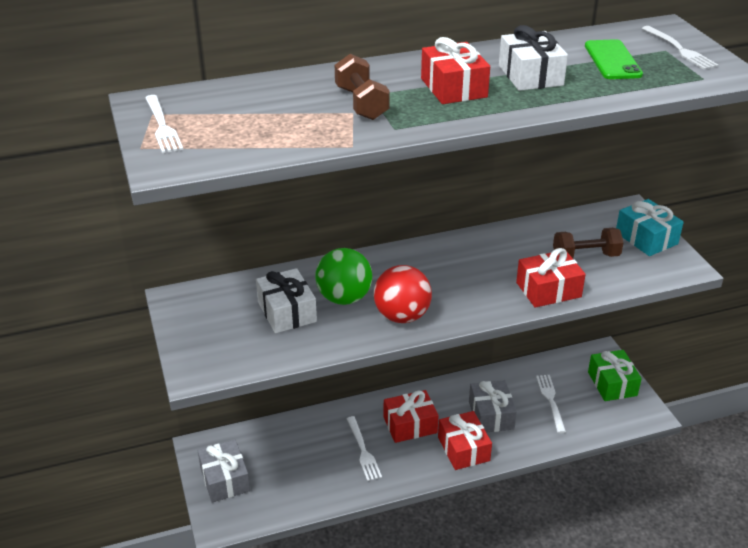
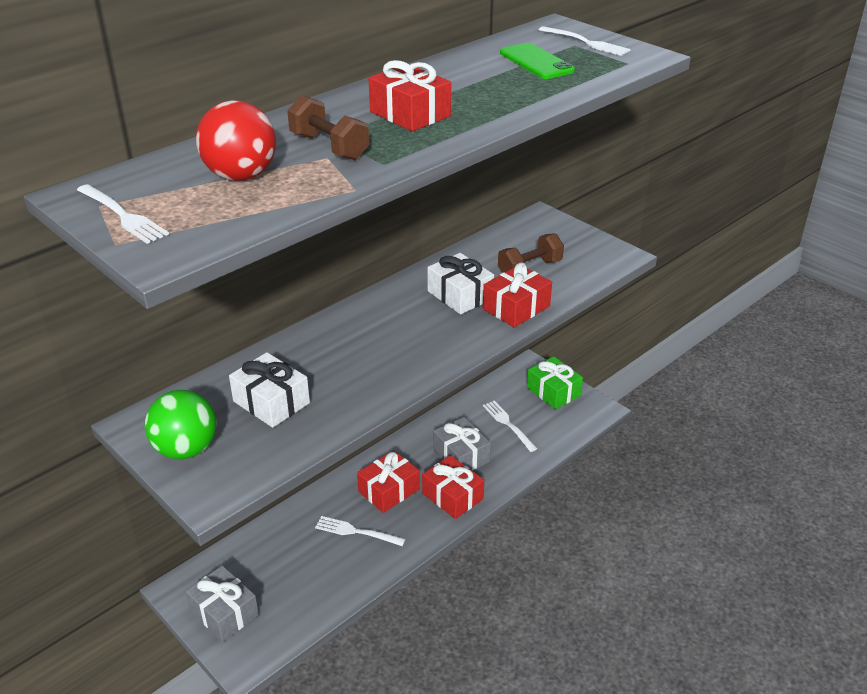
camera: 25 degrees left, 0 degrees up
green ball [315,248,372,305] -> green ball moved to [144,390,217,459]
white fork [346,416,382,481] -> white fork turned 150 degrees clockwise [315,516,405,546]
red ball [374,265,432,323] -> red ball moved to [196,100,276,181]
white gift [499,25,568,91] -> white gift moved to [427,253,494,314]
turquoise gift [616,199,684,256] -> none

